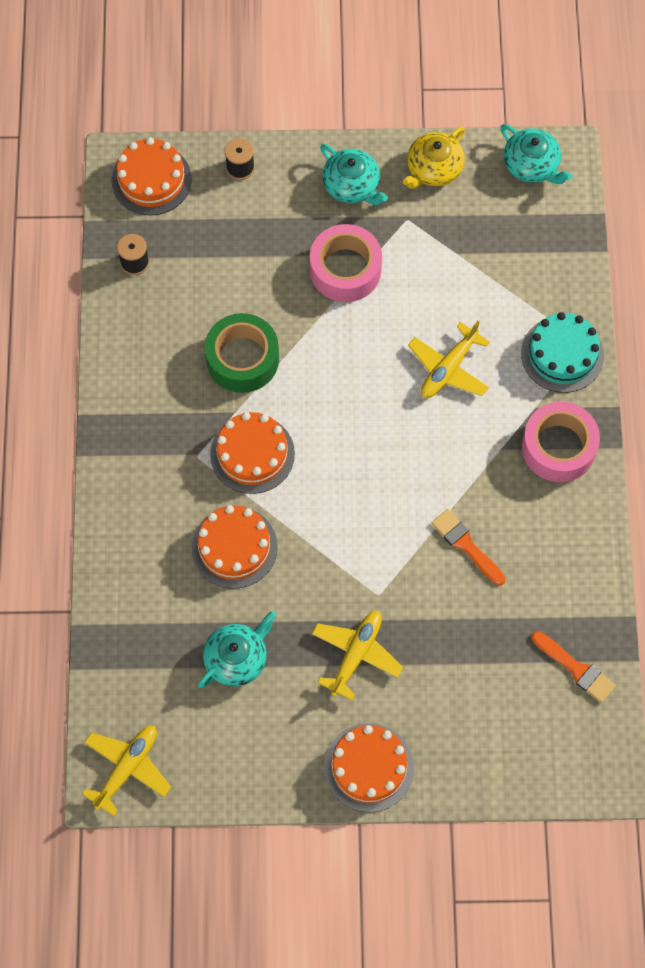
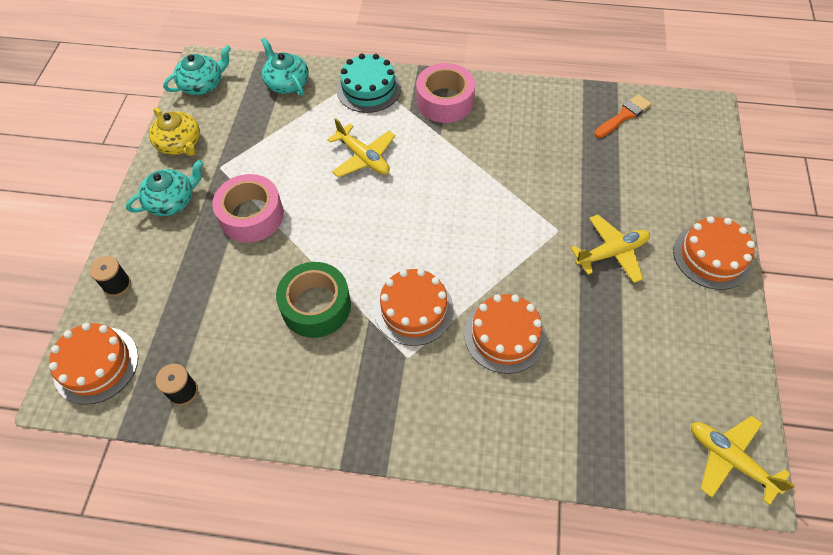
camera: 80 degrees left, 10 degrees down
turquoise teapot [198,611,276,688] -> turquoise teapot moved to [261,38,309,96]
yellow plane [312,611,403,700] -> yellow plane turned 120 degrees clockwise [570,215,650,283]
orange brush [431,509,506,585] -> none

